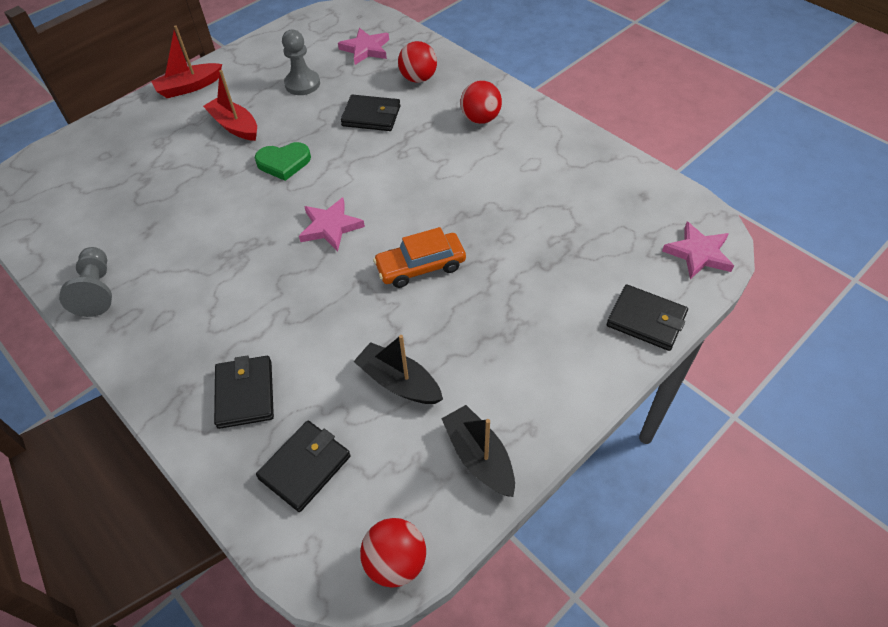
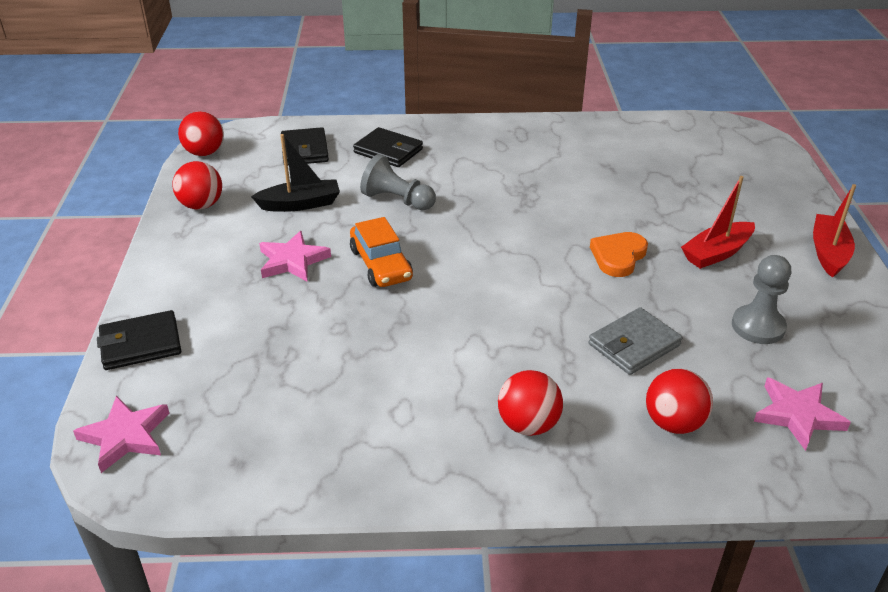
camera: 130 degrees right, 15 degrees down
grey pawn [59,247,112,317] -> grey pawn moved to [360,154,436,210]
red boat [203,70,257,141] -> red boat turned 150 degrees clockwise [681,176,755,269]
green heart [255,142,311,181] -> orange heart [590,232,648,277]
pink star [299,197,365,251] -> pink star moved to [259,231,331,282]
black wallet [341,95,400,131] -> grey wallet [589,307,682,375]
orange car [373,227,466,288] -> orange car turned 135 degrees clockwise [350,217,413,287]
black boat [441,405,515,497] -> red ball [172,161,222,210]

